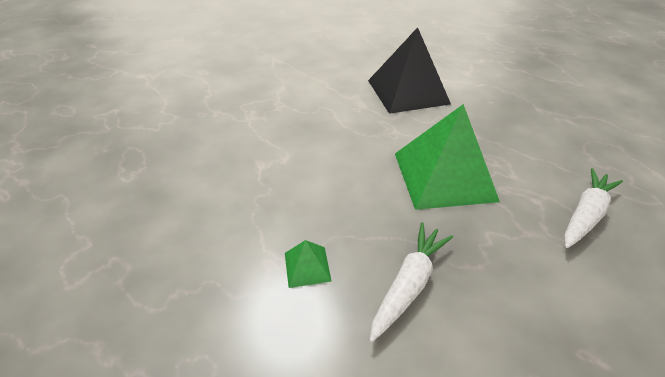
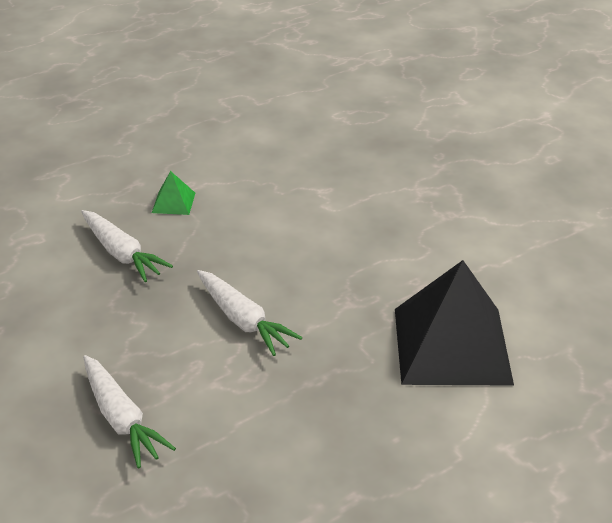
camera: 105 degrees right, 5 degrees down
green pyramid [395,104,500,210] -> white carrot [197,270,302,356]

